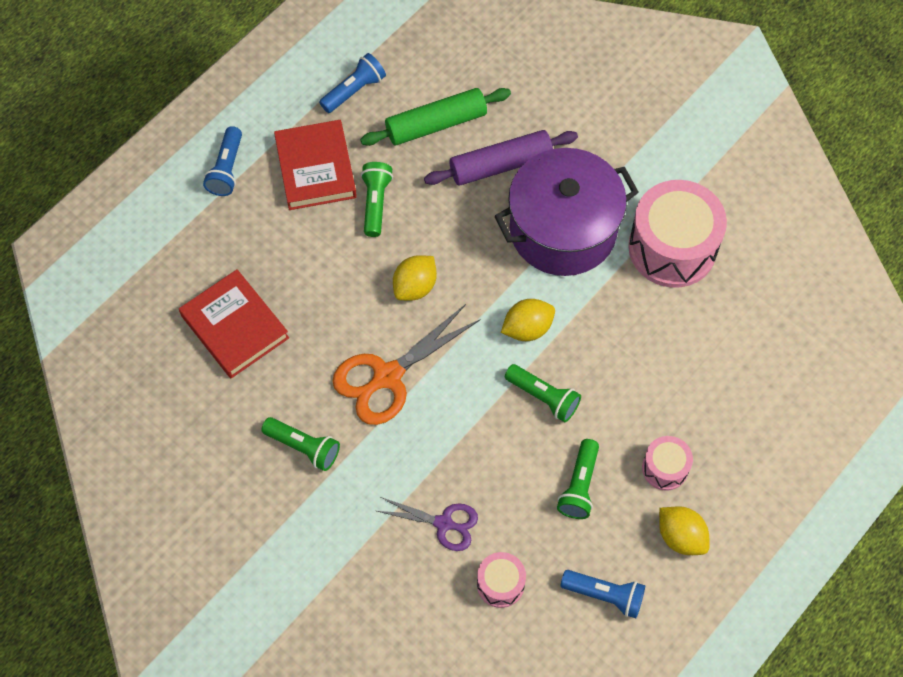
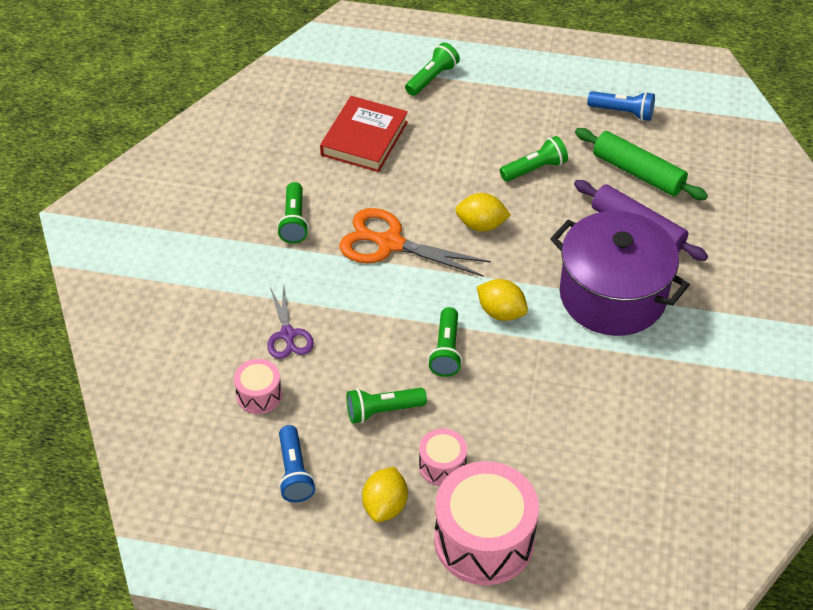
camera: 60 degrees right, 15 degrees down
blue flashlight [203,126,242,196] -> none
red book [274,120,357,210] -> none
pink drum [628,180,727,288] -> pink drum moved to [434,461,539,585]
none -> green flashlight [405,42,460,96]

